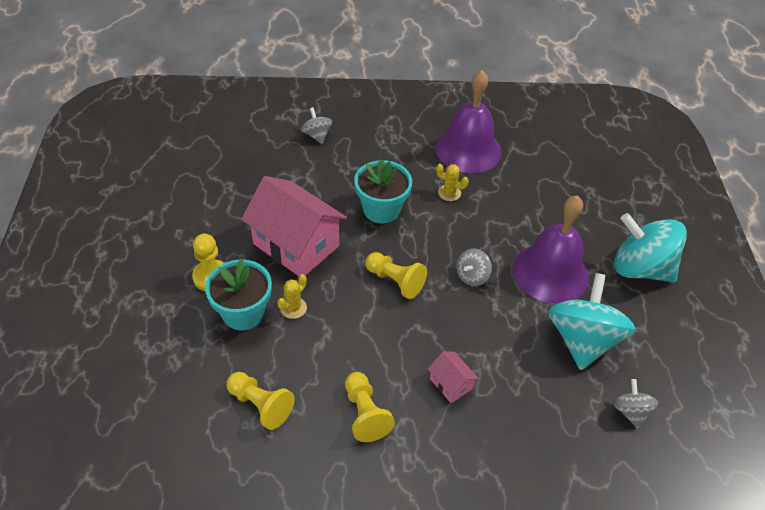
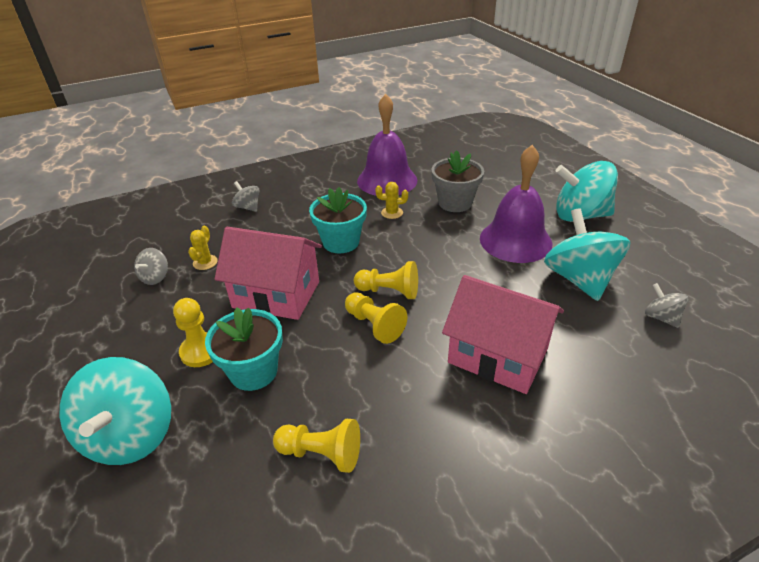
camera: 20 degrees left, 10 degrees down
yellow cactus [277,274,307,319] -> yellow cactus moved to [188,226,218,270]
yellow pawn [345,372,395,442] -> yellow pawn moved to [345,292,407,344]
pink house [428,351,479,403] -> pink house [442,275,564,394], size x2.26
grey spinning top [456,248,492,286] -> grey spinning top moved to [134,248,168,285]
none -> turquoise spinning top [60,357,171,465]
none -> grey flower pot [431,150,484,212]

